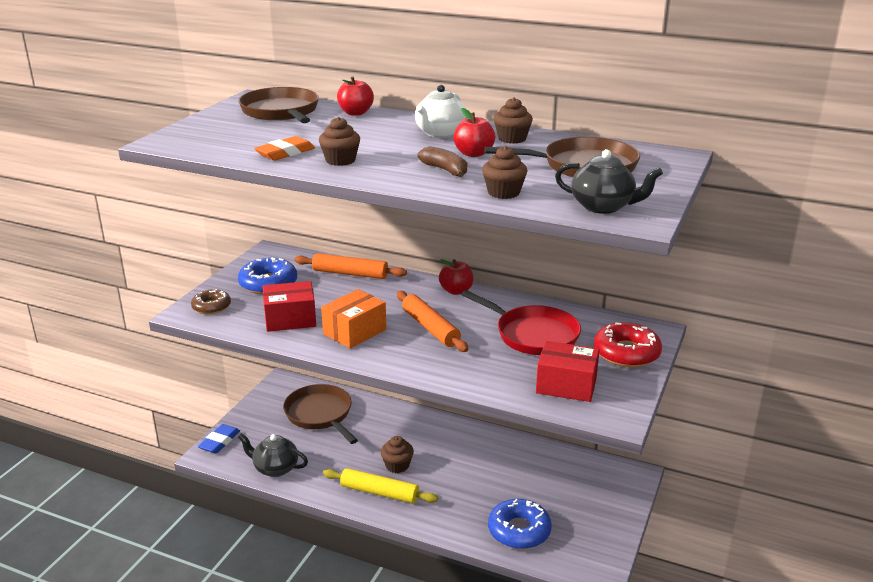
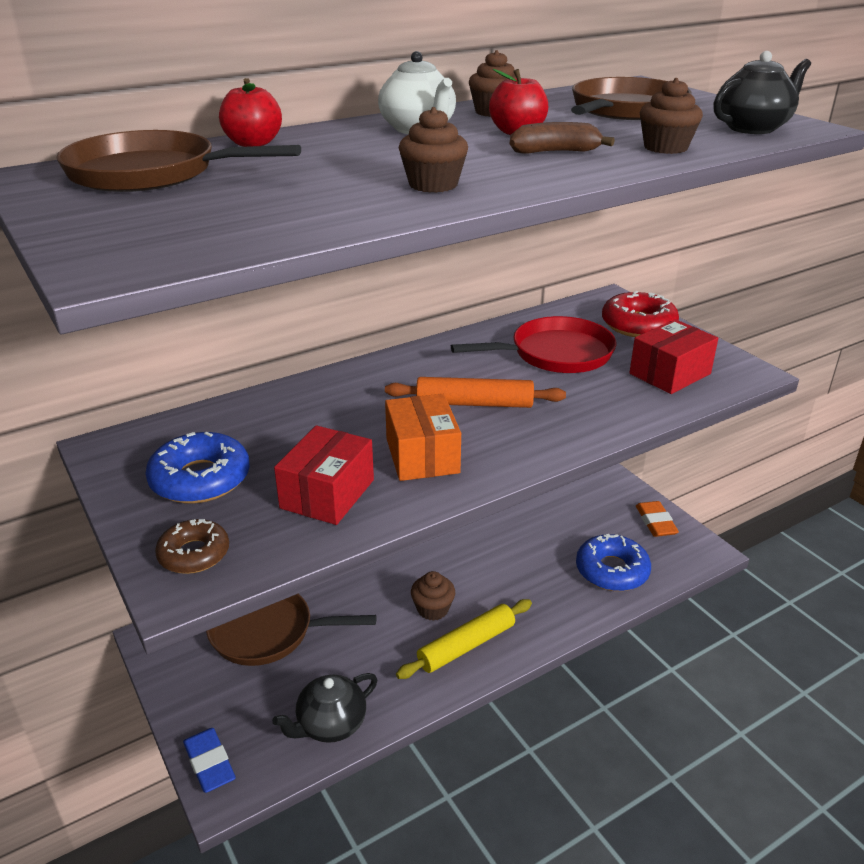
camera: 55 degrees left, 5 degrees up
orange eraser [254,136,315,161] -> orange eraser moved to [636,501,679,537]
orange rolling pin [294,253,407,279] -> none
red apple [439,259,473,295] -> none

